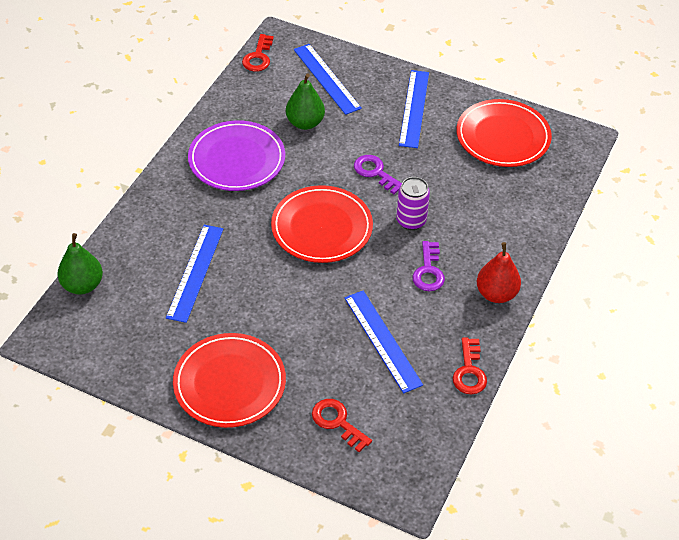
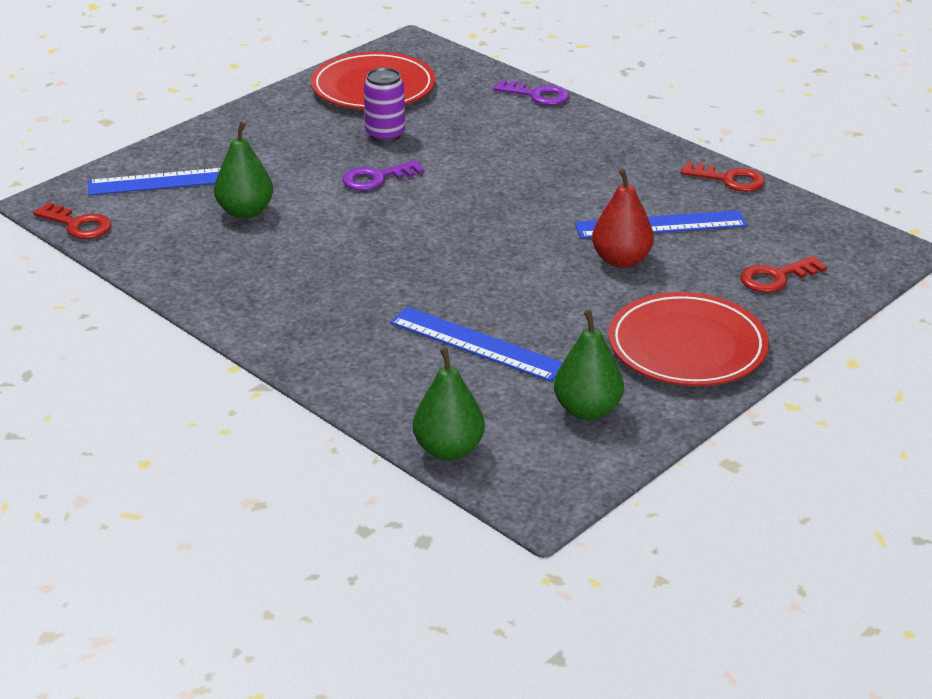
camera: 70 degrees left, 15 degrees down
purple plate [188,120,285,191] -> none
red plate [271,185,373,263] -> none
purple can [396,177,430,230] -> purple can moved to [364,68,405,143]
blue ruler [399,70,429,148] -> none
purple key [412,241,445,291] -> purple key moved to [493,79,569,105]
red pear [477,242,521,303] -> red pear moved to [592,168,654,268]
none -> green pear [554,310,624,420]

